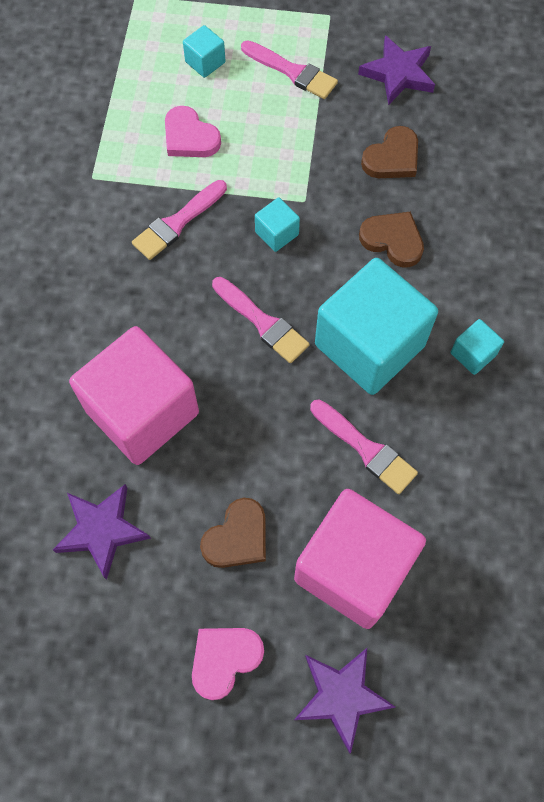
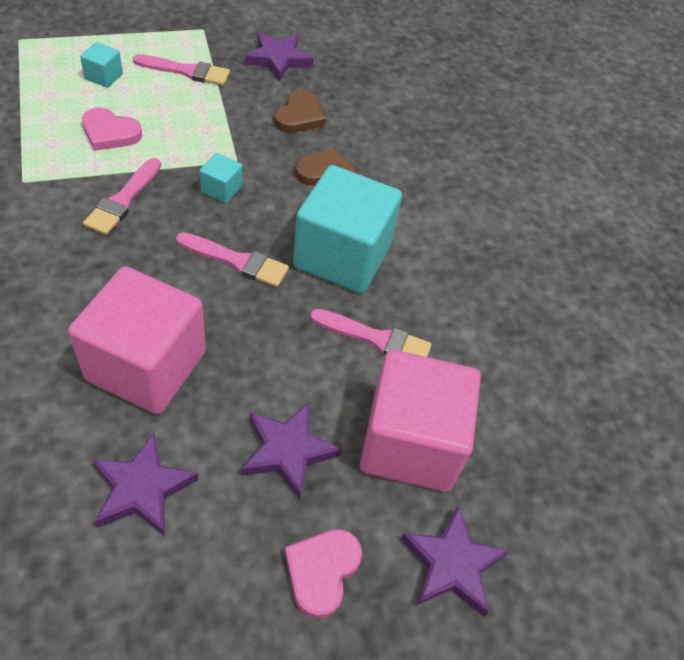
camera: 30 degrees left, 15 degrees down
brown heart [200,498,266,568] -> purple star [241,402,342,499]
turquoise cube [451,319,504,375] -> none

